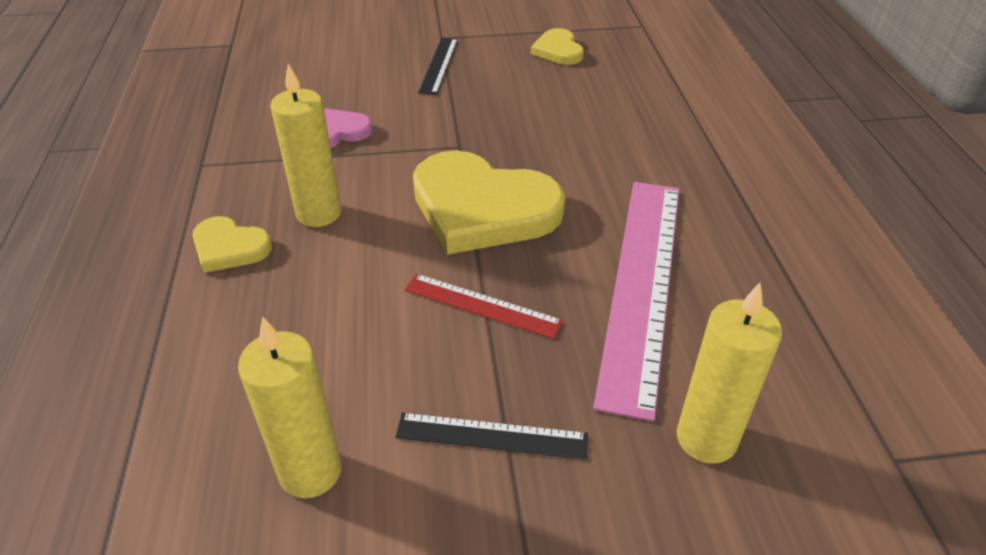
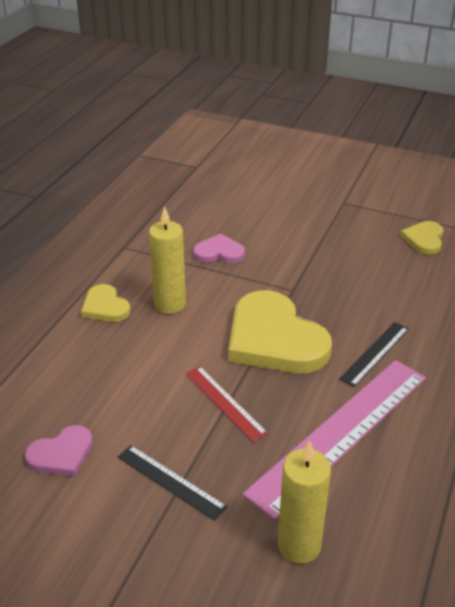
camera: 30 degrees right, 5 degrees down
yellow candle [238,317,342,498] -> pink heart [25,425,93,477]
black ruler [418,38,458,95] -> black ruler moved to [339,322,409,387]

